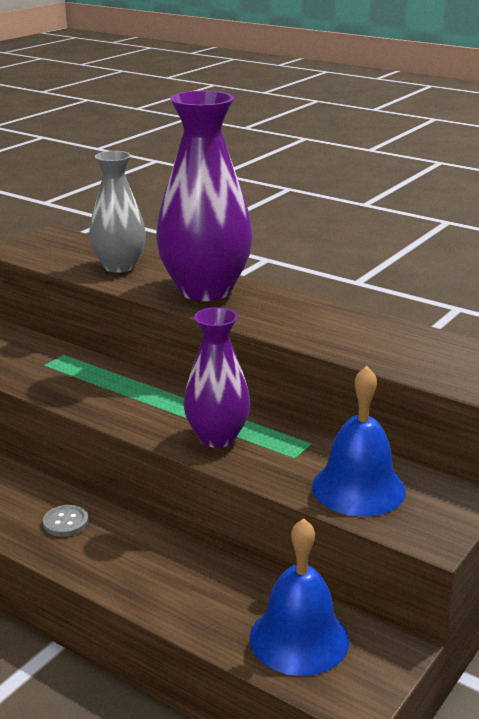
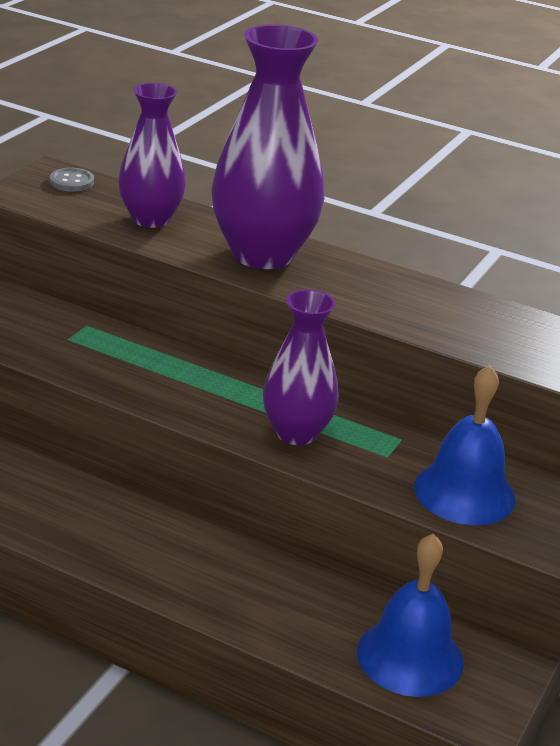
camera: 10 degrees left, 5 degrees up
grey button [43,505,89,537] -> grey button moved to [50,168,94,192]
grey vase [89,151,146,273] -> purple vase [118,83,186,228]

